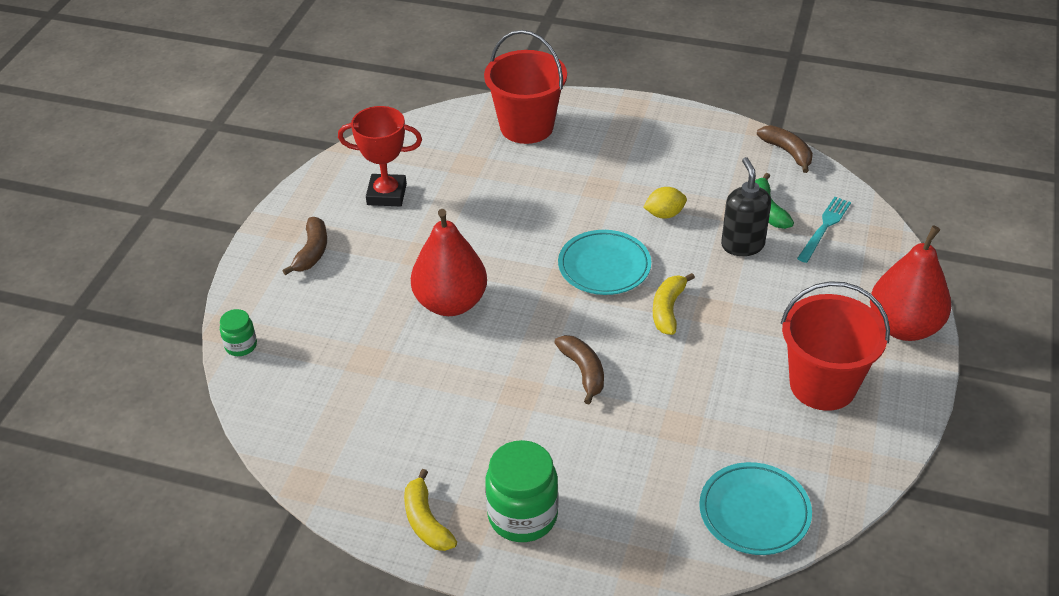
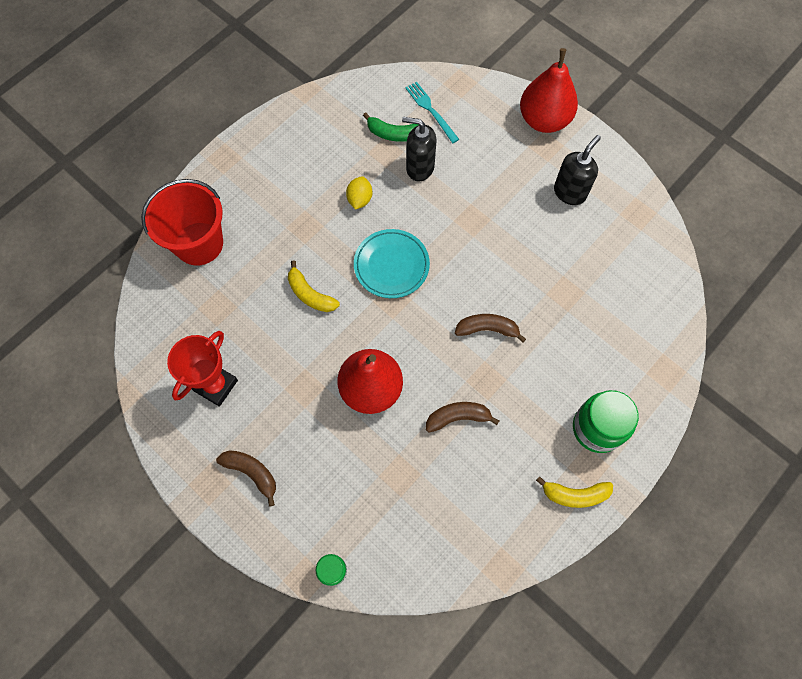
camera: 65 degrees left, 25 degrees up
yellow banana [653,273,695,335] -> yellow banana moved to [288,260,340,312]
turquoise plate [699,462,812,555] -> none
brown banana [757,125,813,173] -> brown banana moved to [426,402,499,433]
red bucket [781,281,890,411] -> black soap dispenser [554,135,601,205]

